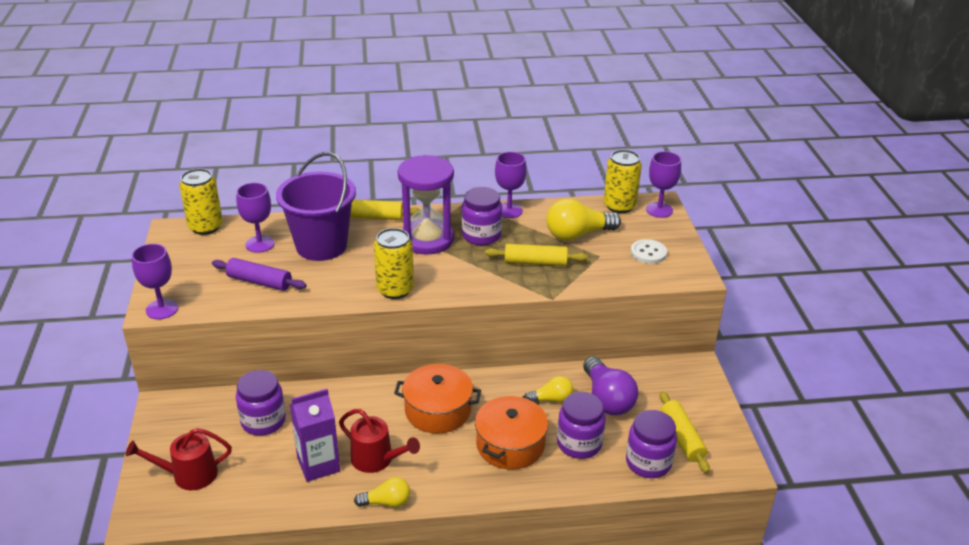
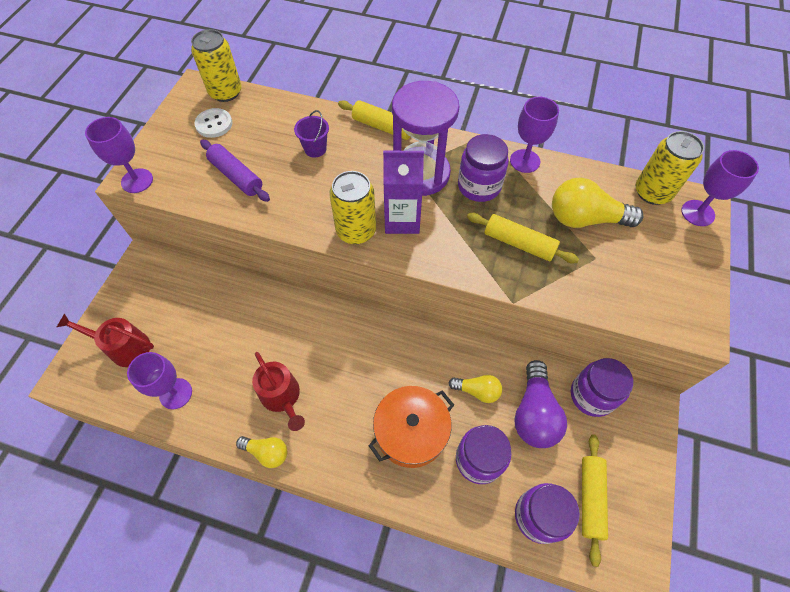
camera: 25 degrees right, 25 degrees up
purple goblet [236,183,274,253] -> purple goblet moved to [127,352,192,409]
purple jar [236,370,286,436] -> purple jar moved to [571,358,633,417]
purple bucket [276,152,356,261] -> purple bucket [294,110,329,158], size x0.42
purple carton [289,389,340,482] -> purple carton moved to [383,151,424,234]
orange pot [394,364,481,434] -> none
white button [631,239,667,264] -> white button moved to [194,108,232,138]

